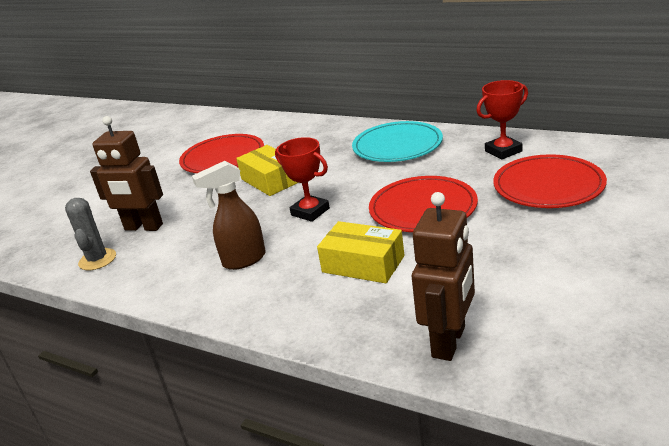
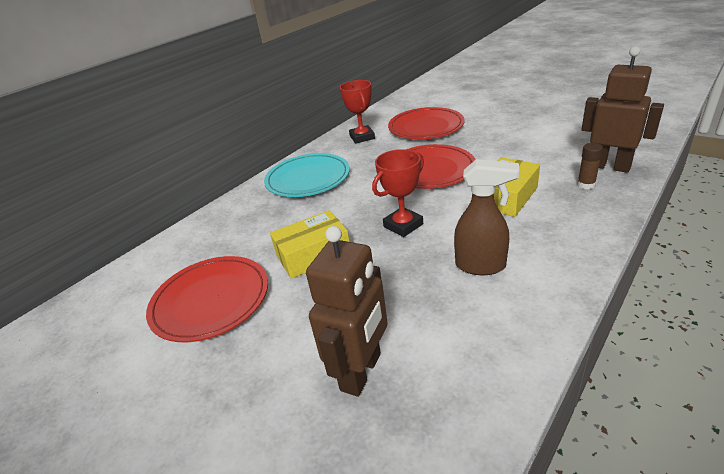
camera: 80 degrees left, 5 degrees up
grey cactus [65,198,116,270] -> none
brown spray bottle [192,161,266,270] -> brown spray bottle turned 60 degrees counterclockwise [454,159,519,275]
none -> brown glue stick [577,143,603,189]

